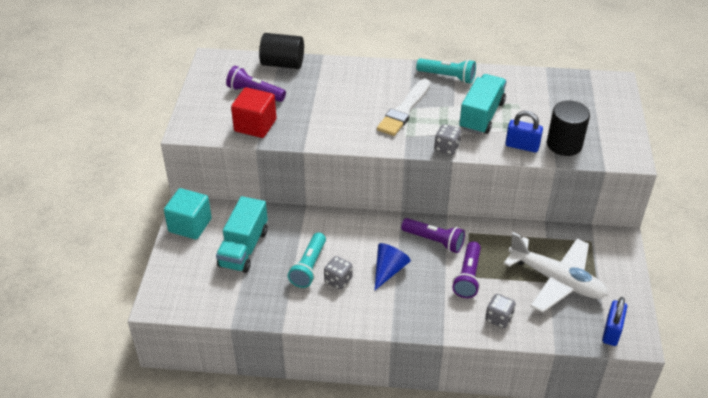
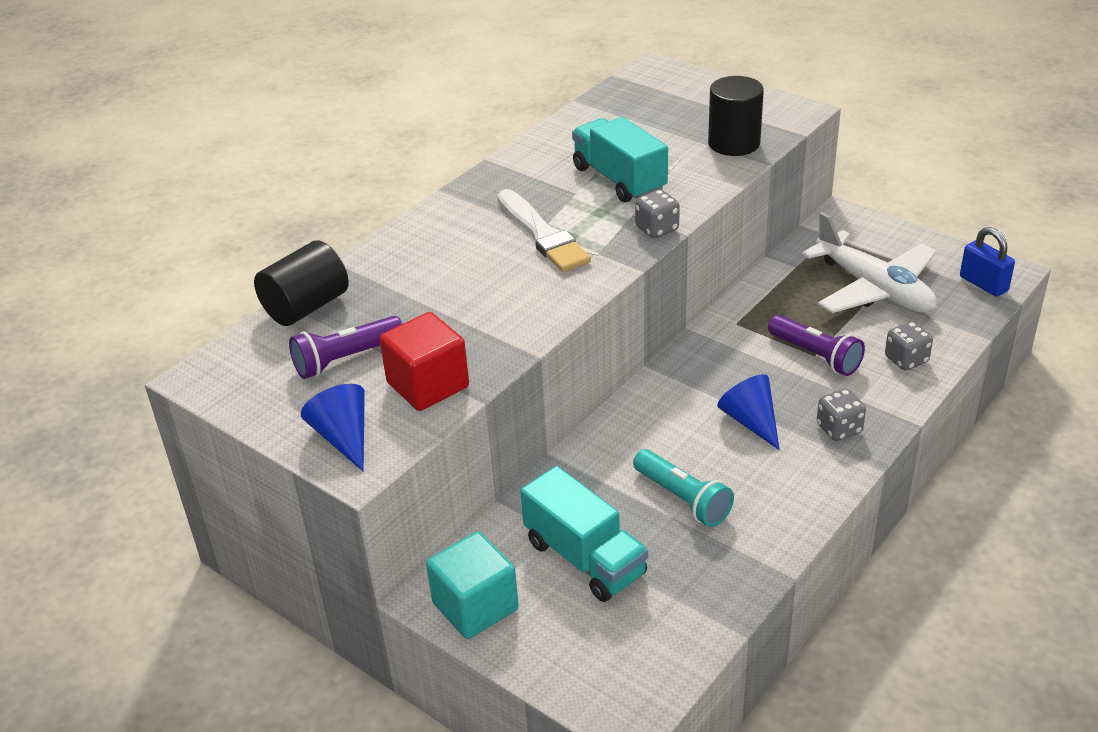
camera: 55 degrees left, 5 degrees down
grey dice [324,256,353,289] -> grey dice moved to [817,389,866,441]
purple flashlight [401,218,465,253] -> none
turquoise flashlight [416,59,476,84] -> none
white plane [504,232,608,313] -> white plane turned 75 degrees clockwise [802,212,937,313]
blue padlock [505,111,543,152] -> none
none -> blue cone [301,384,365,471]

